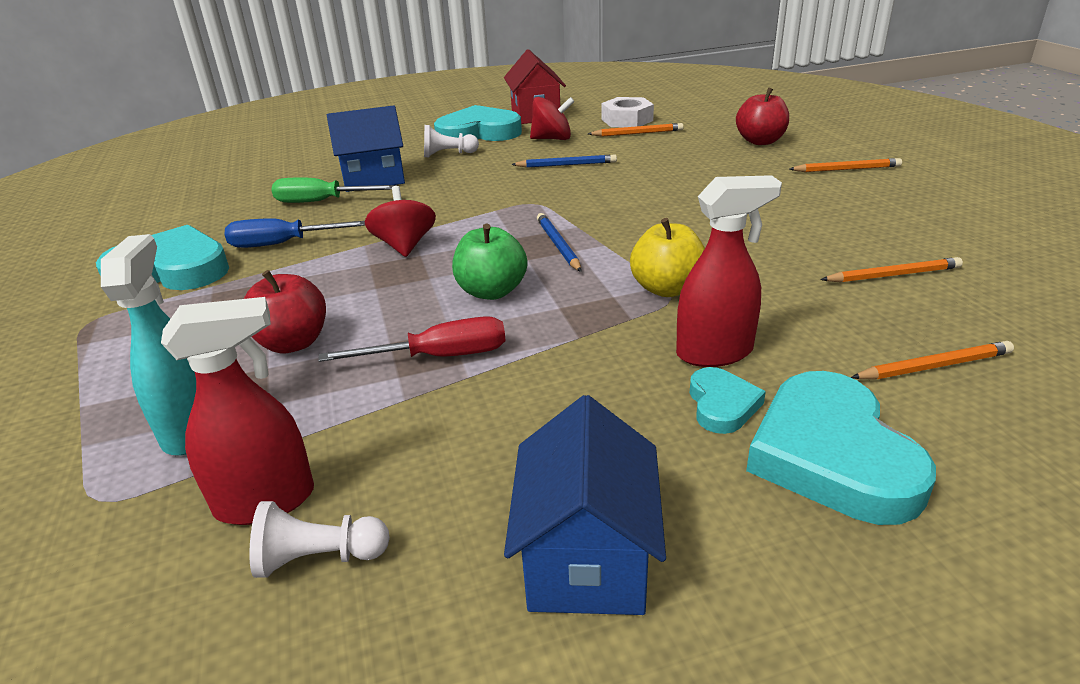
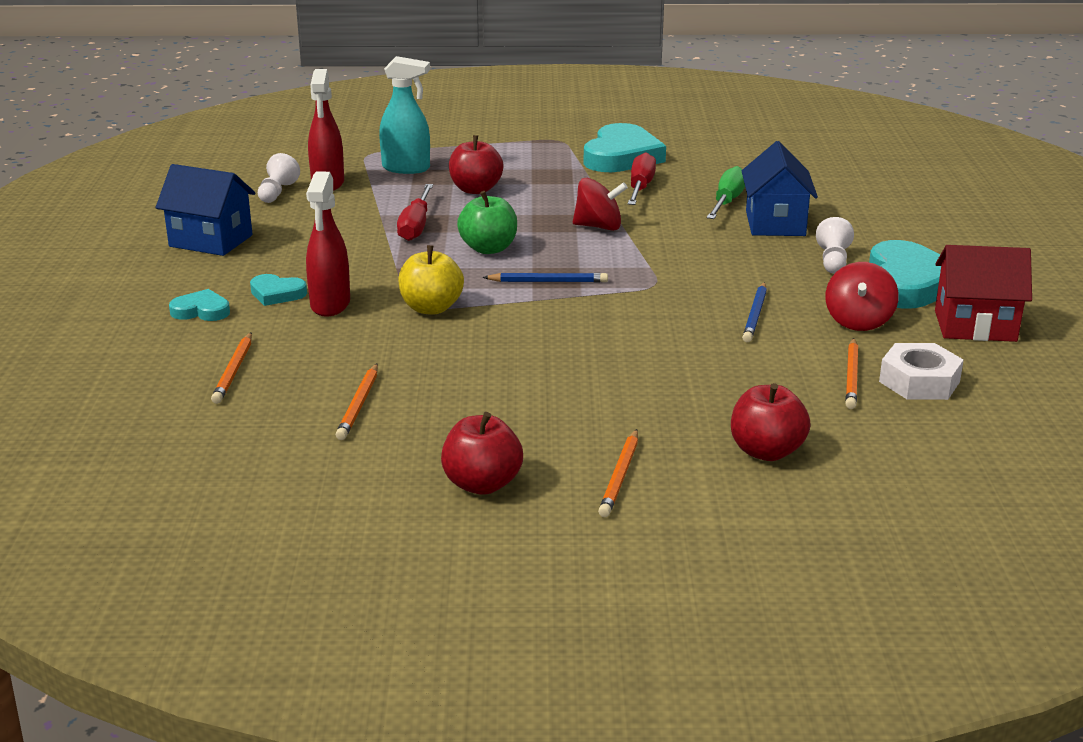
camera: 105 degrees right, 5 degrees down
blue screwdriver [225,218,365,248] -> red screwdriver [628,152,656,205]
turquoise heart [746,371,936,525] -> turquoise heart [169,289,230,321], size x0.50
none -> red apple [441,412,523,495]

